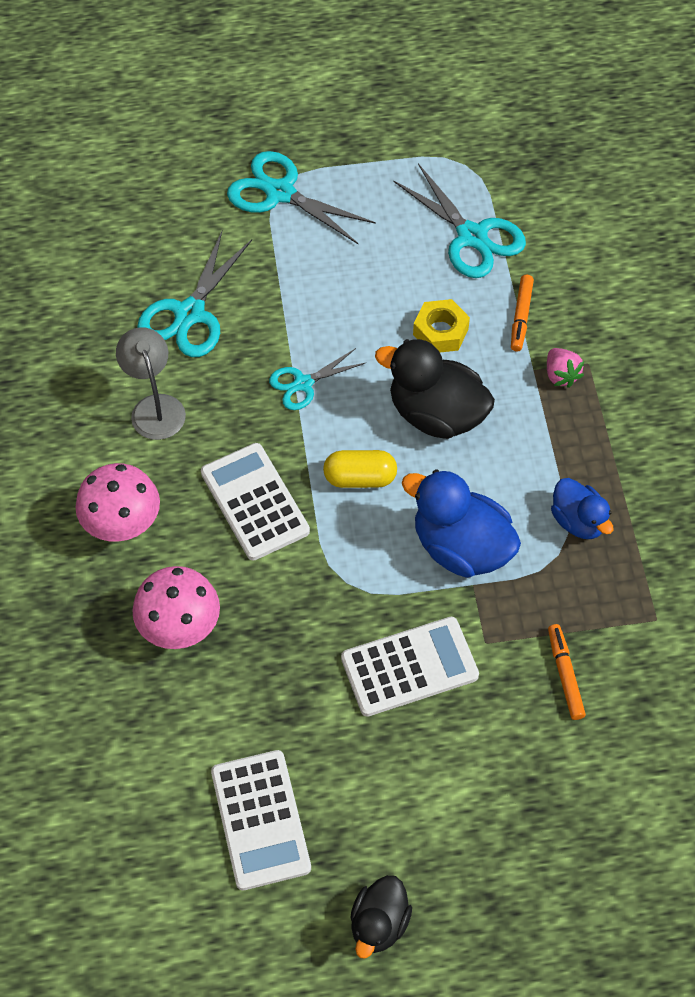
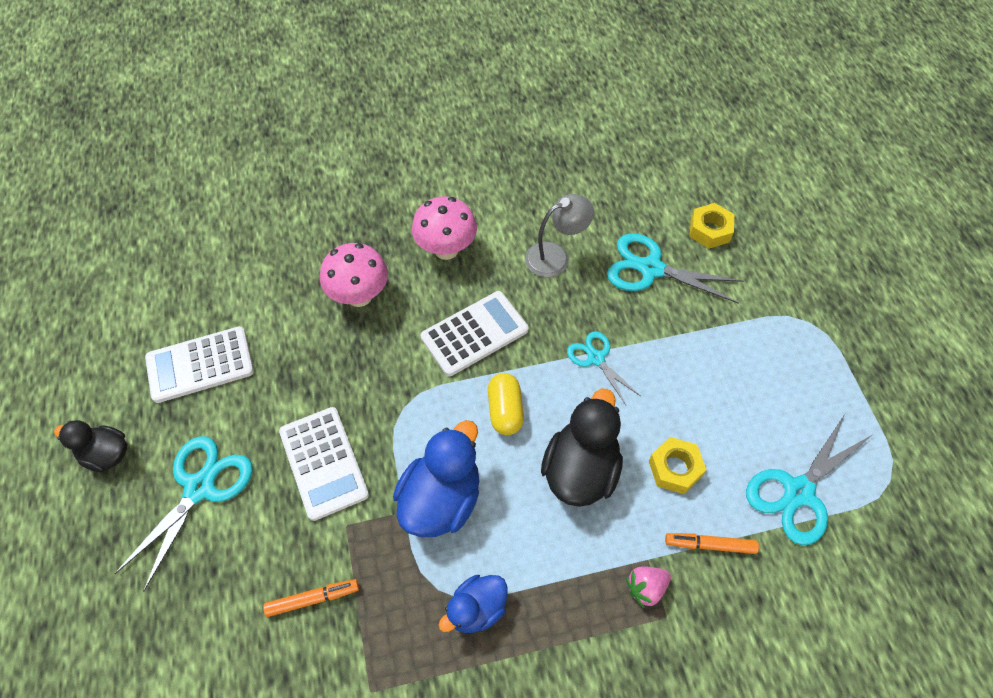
camera: 85 degrees right, 0 degrees up
turquoise scissors [227,151,376,245] -> turquoise scissors moved to [115,436,253,591]
none -> yellow nut [690,203,734,249]

